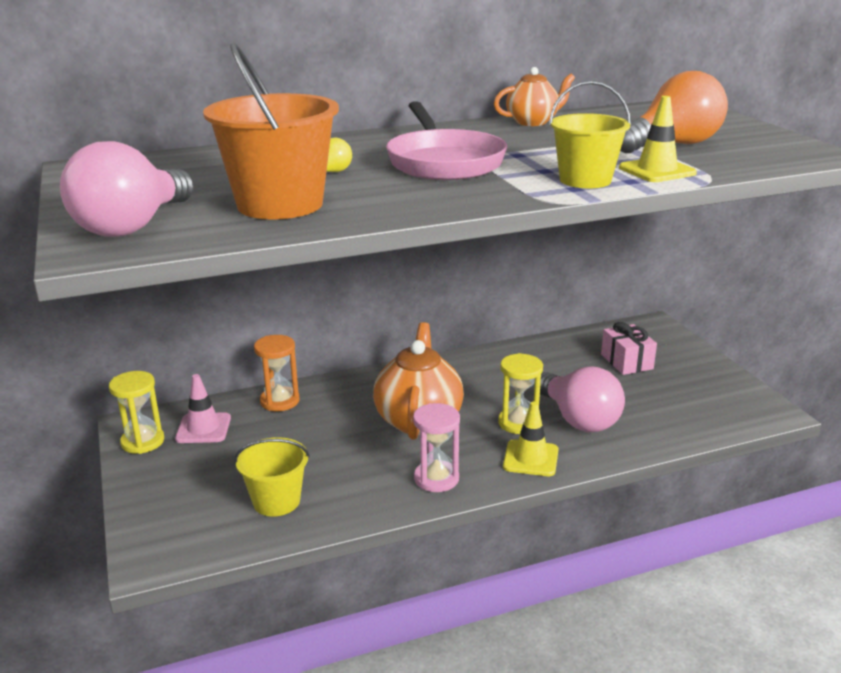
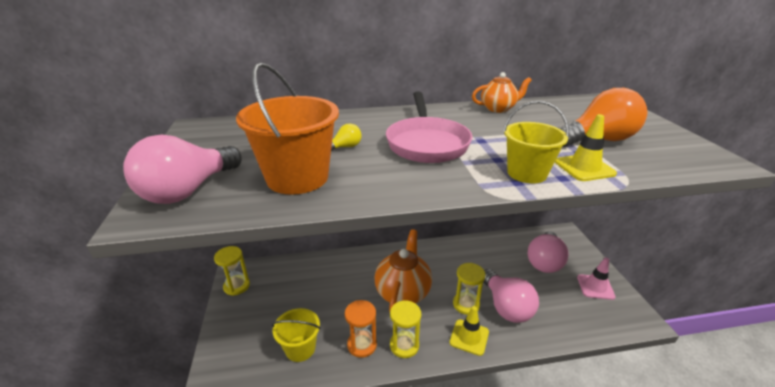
camera: 10 degrees right, 5 degrees up
pink traffic cone [175,374,231,443] -> pink traffic cone moved to [577,258,616,300]
orange hourglass [254,335,300,411] -> orange hourglass moved to [345,300,377,358]
pink hourglass [413,403,460,492] -> yellow hourglass [390,300,421,358]
pink gift [601,322,657,375] -> pink light bulb [527,231,569,273]

